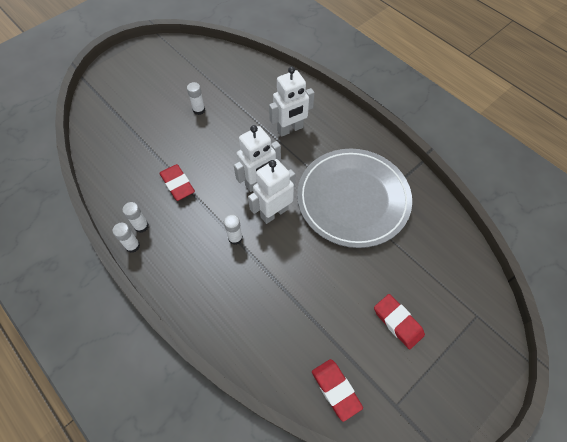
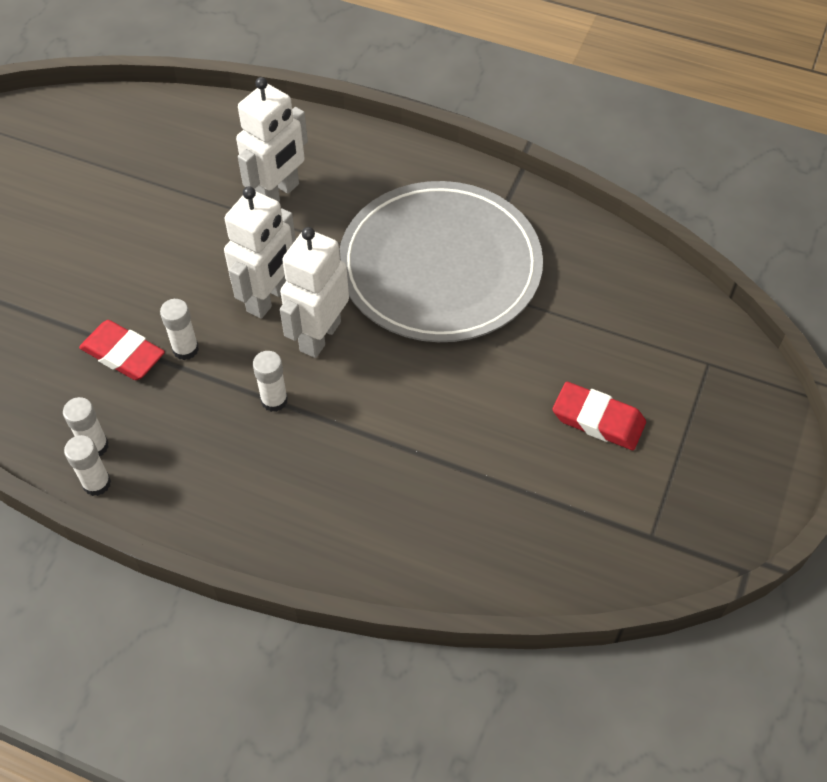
camera: 25 degrees left, 5 degrees down
white glue stick [187,82,205,115] -> white glue stick moved to [160,299,199,360]
red eraser [312,359,363,422] -> none

